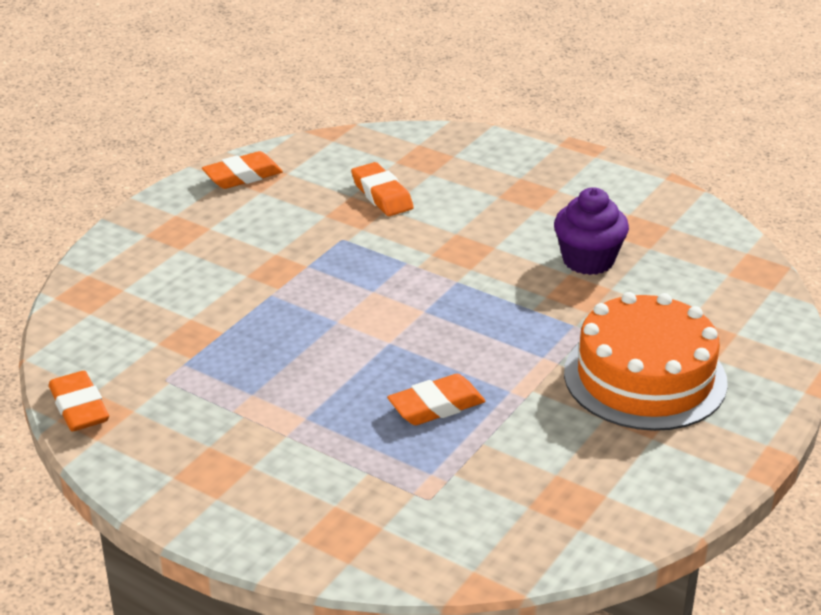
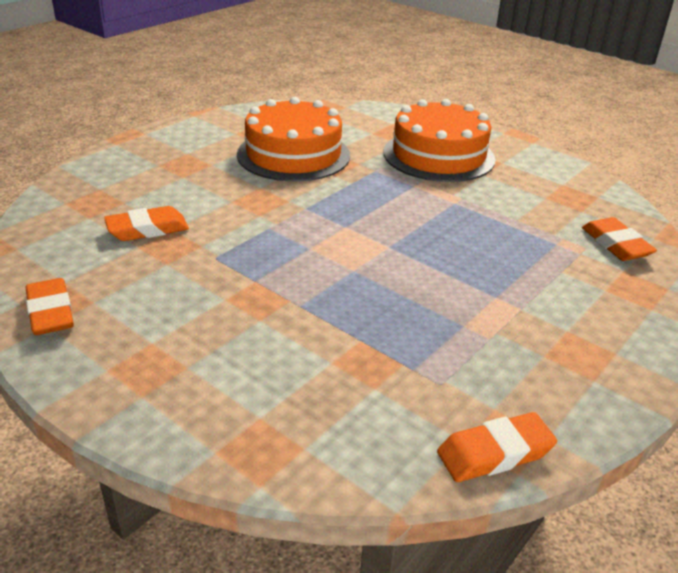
camera: 85 degrees left, 0 degrees up
orange eraser [387,374,485,425] -> orange eraser moved to [582,217,657,261]
purple cupcake [554,188,629,275] -> orange cake [237,97,350,182]

